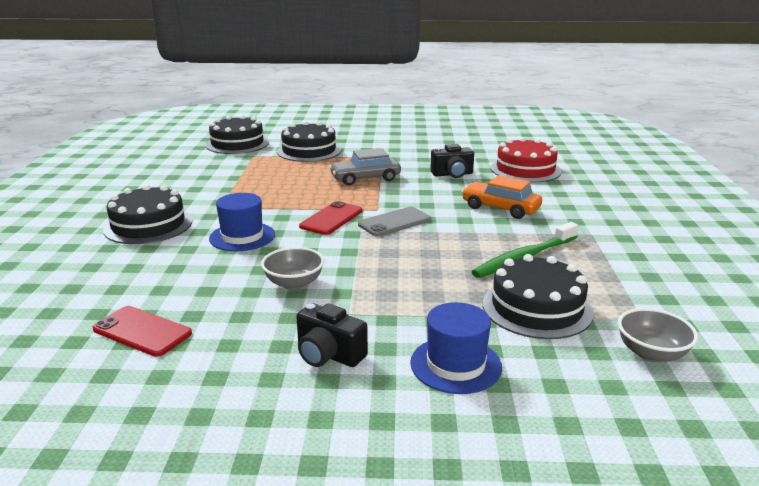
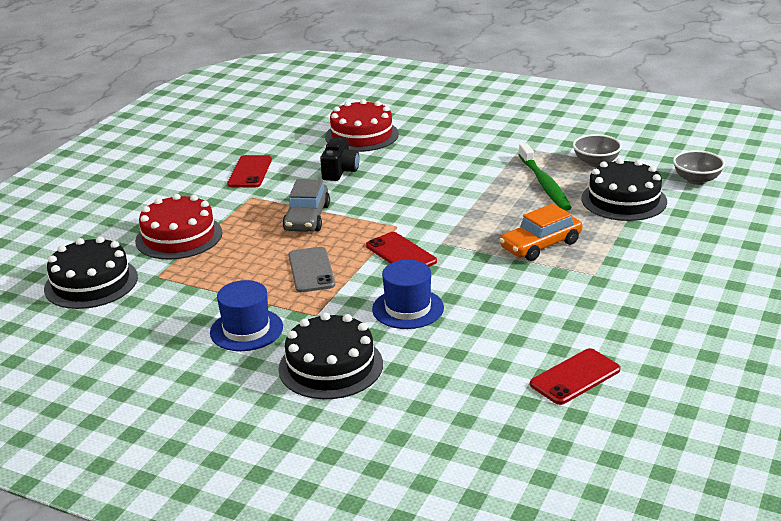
camera: 65 degrees left, 5 degrees up
grey bowl [261,247,324,290] -> grey bowl moved to [573,134,622,167]
black cake [277,121,341,162] -> red cake [135,194,222,260]
black camera [296,303,368,367] -> none
grey phone [358,207,431,237] -> grey phone moved to [288,247,335,292]
blue hat [410,302,502,394] -> blue hat moved to [210,280,283,351]
orange car [462,175,542,219] -> orange car moved to [499,204,582,261]
none -> red phone [227,155,272,188]

